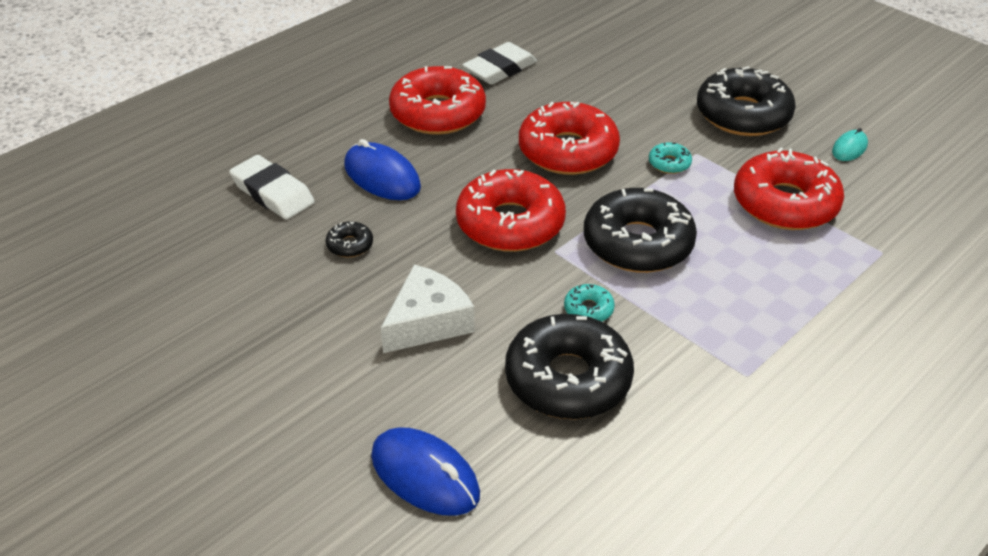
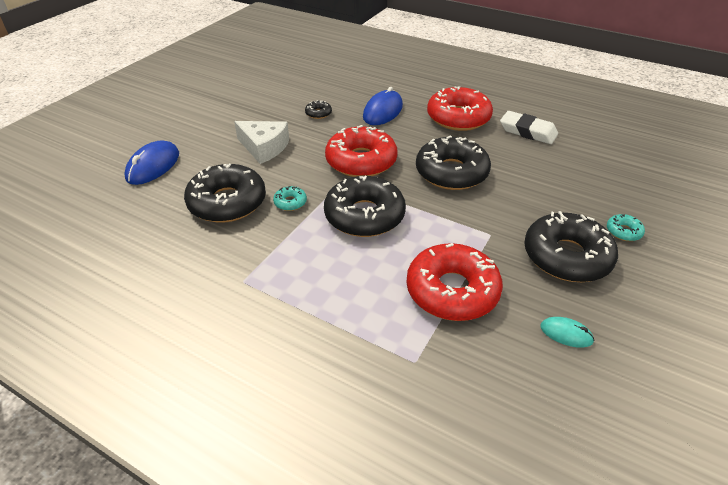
camera: 75 degrees right, 0 degrees up
white eraser [229,155,315,220] -> none
red donut [519,102,620,175] -> black donut [416,135,491,190]
turquoise donut [649,142,692,174] -> turquoise donut moved to [607,214,645,241]

